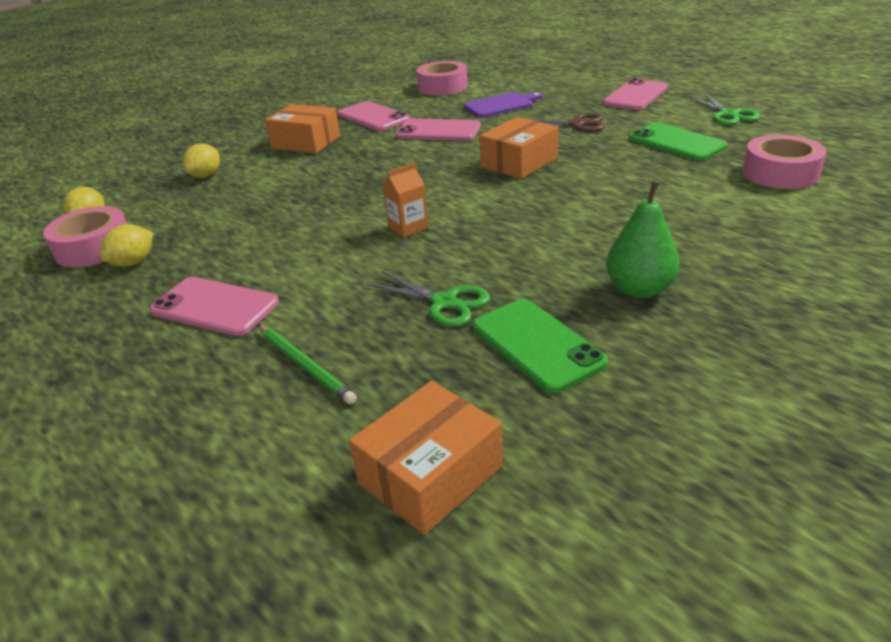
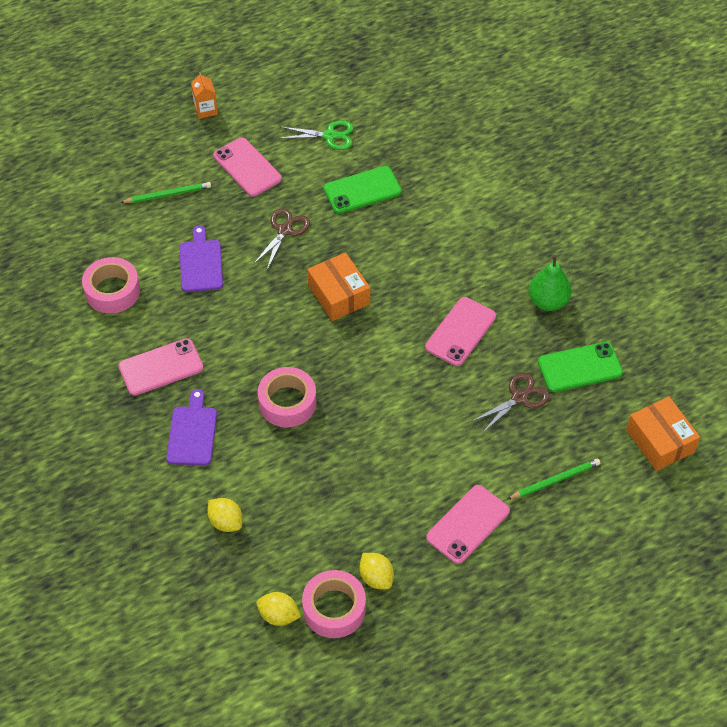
camera: 75 degrees left, 20 degrees up
orange box [265,104,340,154] -> purple cutting board [166,389,217,466]
green scissors [367,271,490,326] -> brown scissors [471,373,550,432]
orange carton [383,163,428,237] -> orange carton moved to [191,72,218,119]
pink phone [396,118,481,141] -> pink phone moved to [425,297,496,366]
pink tape [742,134,827,189] -> pink tape moved to [258,367,317,427]
none -> green pencil [120,182,211,203]

